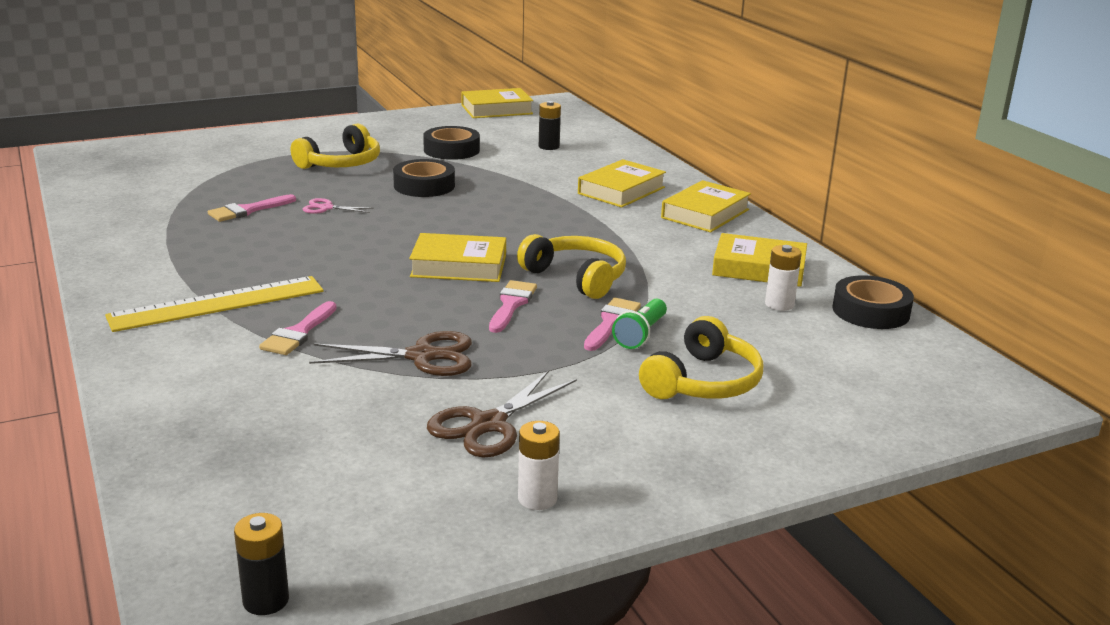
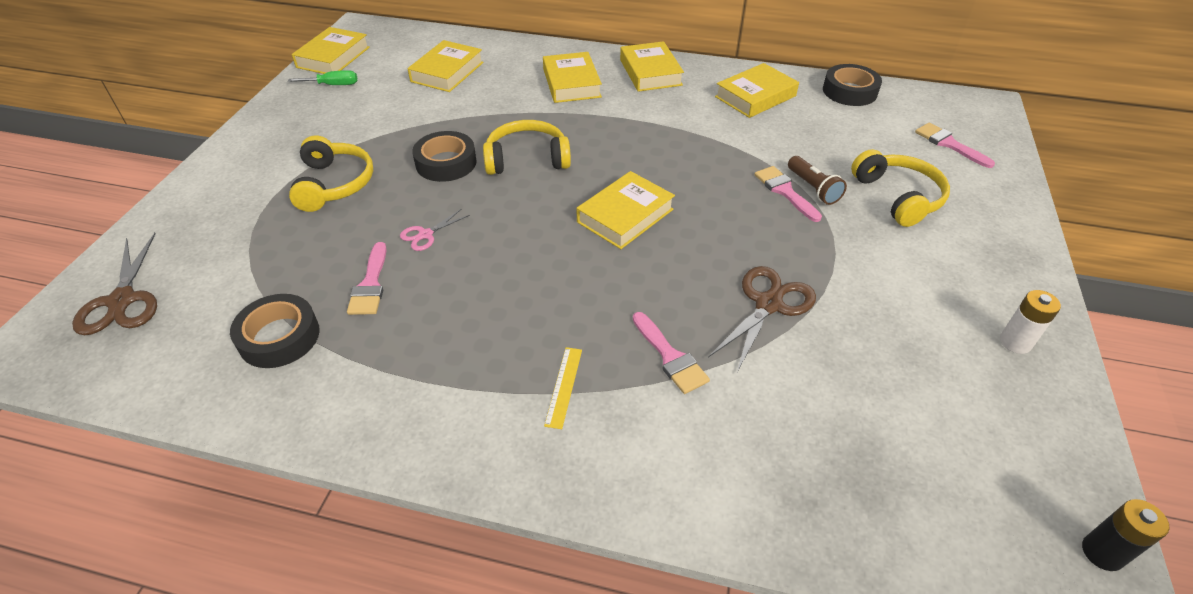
camera: 50 degrees left, 20 degrees up
yellow ruler [105,276,324,332] -> yellow ruler [544,347,582,429], size x0.45
black tape [423,126,480,160] -> black tape moved to [230,294,320,368]
brown scissors [427,370,577,457] -> brown scissors moved to [72,233,157,335]
pink brush [489,280,537,333] -> pink brush moved to [915,123,995,168]
yellow headphones [517,234,626,299] -> yellow headphones moved to [483,120,571,175]
black battery [539,101,561,150] -> yellow book [407,40,484,92]
green flashlight [612,299,667,349] -> brown flashlight [788,156,847,205]
white battery [765,245,802,311] -> none
none -> green screwdriver [288,70,357,85]

